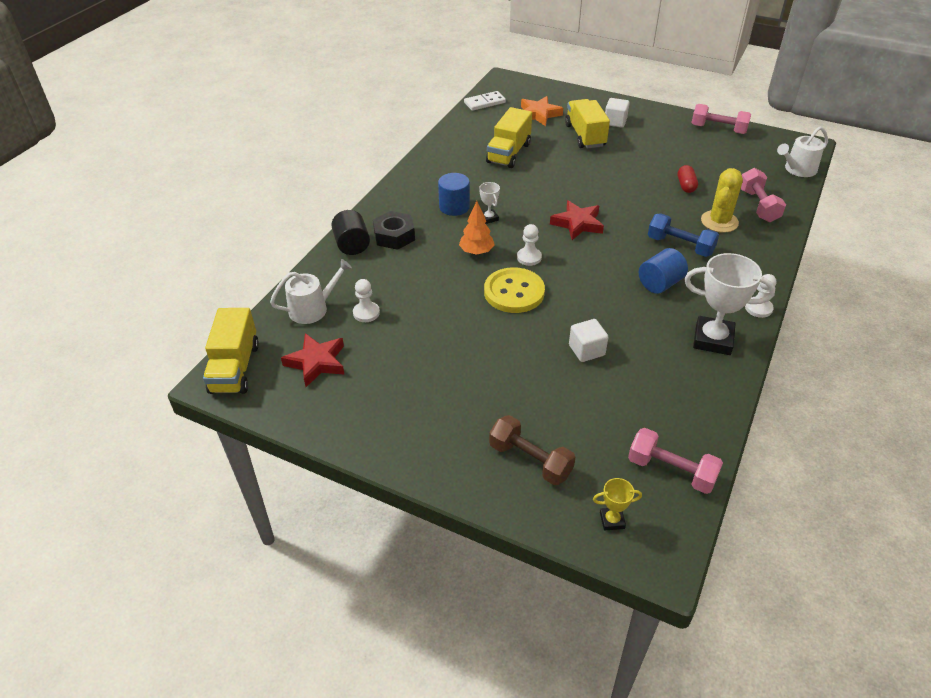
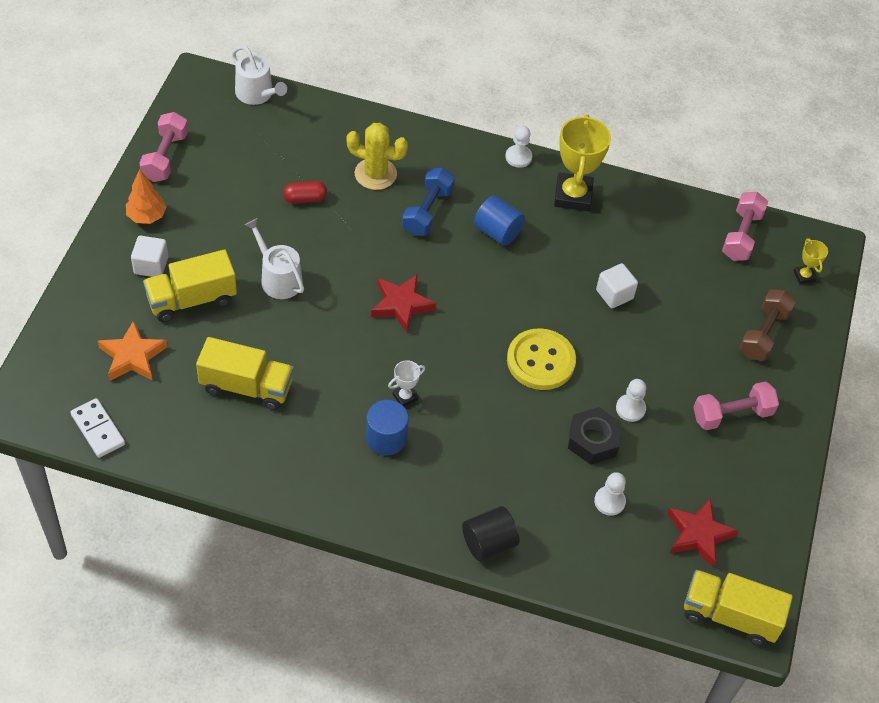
camera: 105 degrees left, 10 degrees up
yellow truck [203,308,259,394] -> yellow truck turned 150 degrees counterclockwise [684,570,793,646]
white watering can [270,259,352,324] -> white watering can moved to [245,218,304,299]
black nut [373,211,415,250] -> black nut moved to [568,407,622,465]
orange tree [459,201,495,255] -> orange tree moved to [126,170,166,224]
white pawn [517,224,542,266] -> white pawn moved to [616,379,646,422]
white trophy [684,253,775,355] -> yellow trophy [554,114,611,211]
pink dumbbell [741,168,786,222] -> pink dumbbell moved to [693,382,779,430]

